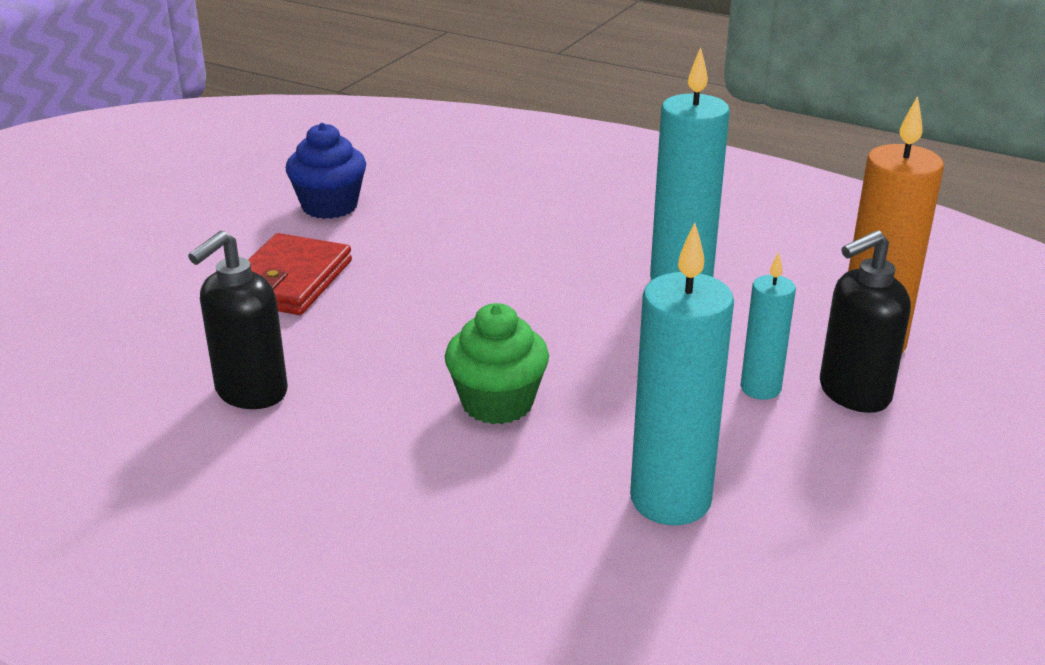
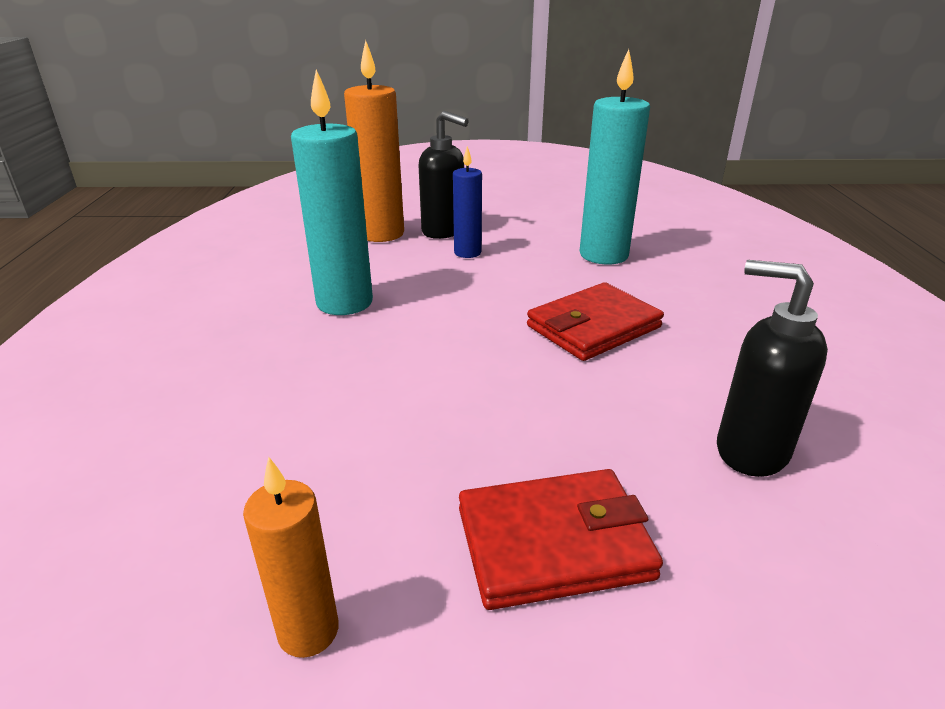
camera: 120 degrees left, 0 degrees up
black soap dispenser [188,231,288,409] -> black soap dispenser turned 150 degrees counterclockwise [717,260,828,477]
blue cupcake [286,123,366,219] -> orange candle [243,457,339,658]
green cupcake [445,303,549,424] -> red wallet [527,282,664,361]
turquoise candle [741,252,796,400] -> blue candle [453,146,482,258]

